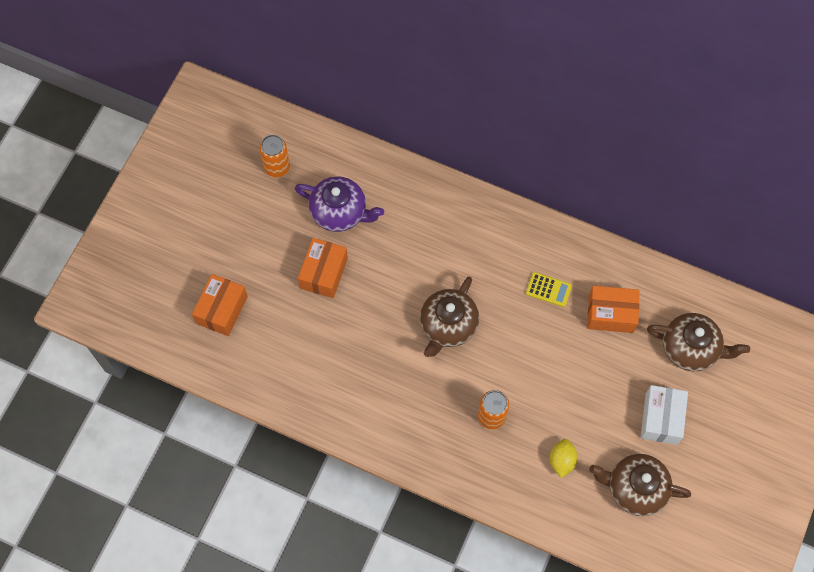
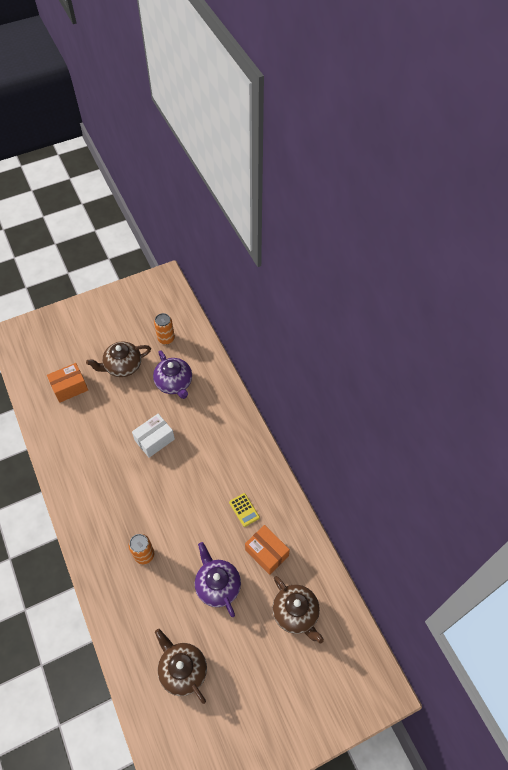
camera: 40 degrees right, 10 degrees down
orange box [298,238,348,298] -> none
brown teapot [420,277,479,357] -> brown teapot moved to [86,341,151,377]
yellow lemon [550,439,578,478] -> none
white box [641,385,688,445] -> white box moved to [132,414,175,458]
none -> purple teapot [195,542,241,617]

